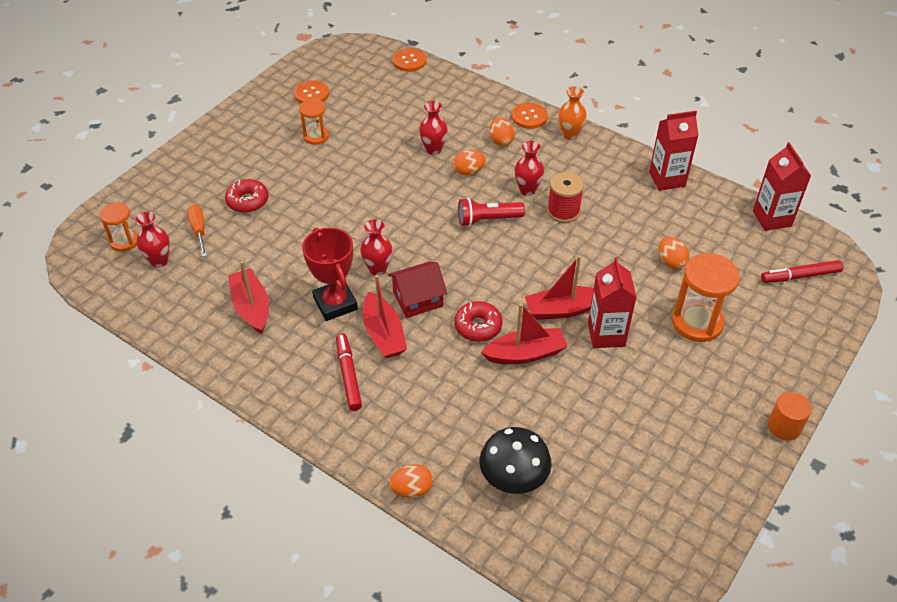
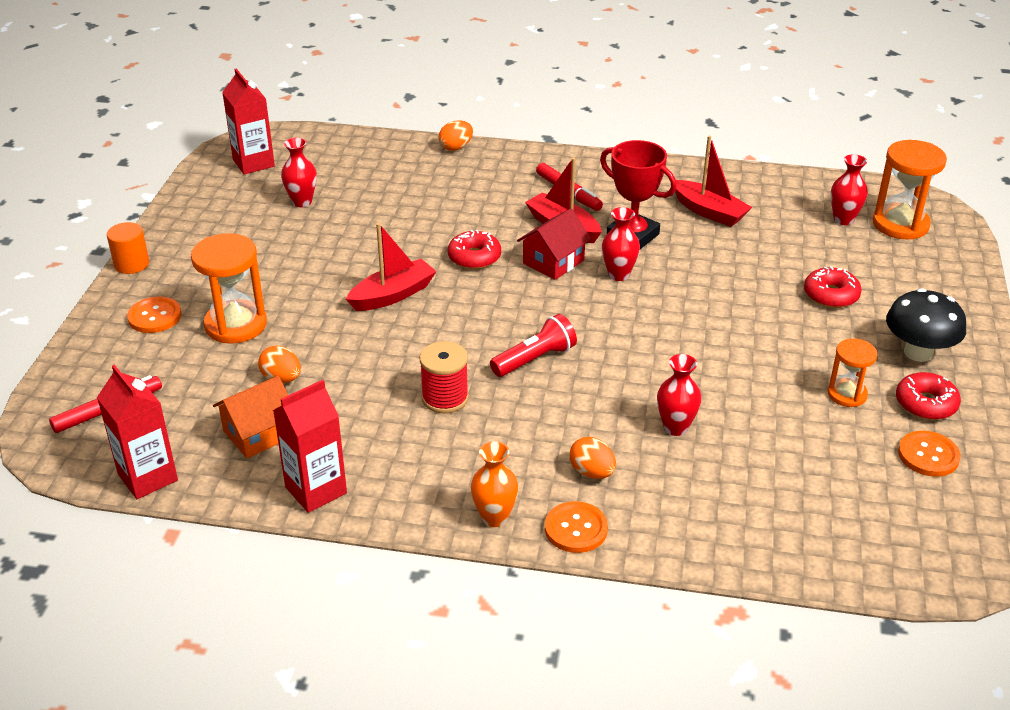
camera: 155 degrees right, 10 degrees down
orange hourglass [100,202,138,252] -> orange hourglass [872,140,947,240], size x1.69
orange screwdriver [187,204,207,257] -> none
orange button [393,48,426,72] -> orange button moved to [127,297,181,333]
orange egg [453,150,486,175] -> none
black mushroom [480,427,552,494] -> black mushroom moved to [886,288,966,362]
red boat [481,303,568,364] -> none
red vase [515,141,544,196] -> red vase moved to [281,137,317,207]
red carton [588,257,637,348] -> red carton moved to [222,68,275,175]
none -> orange house [213,376,288,458]
none -> red donut [896,372,961,420]

